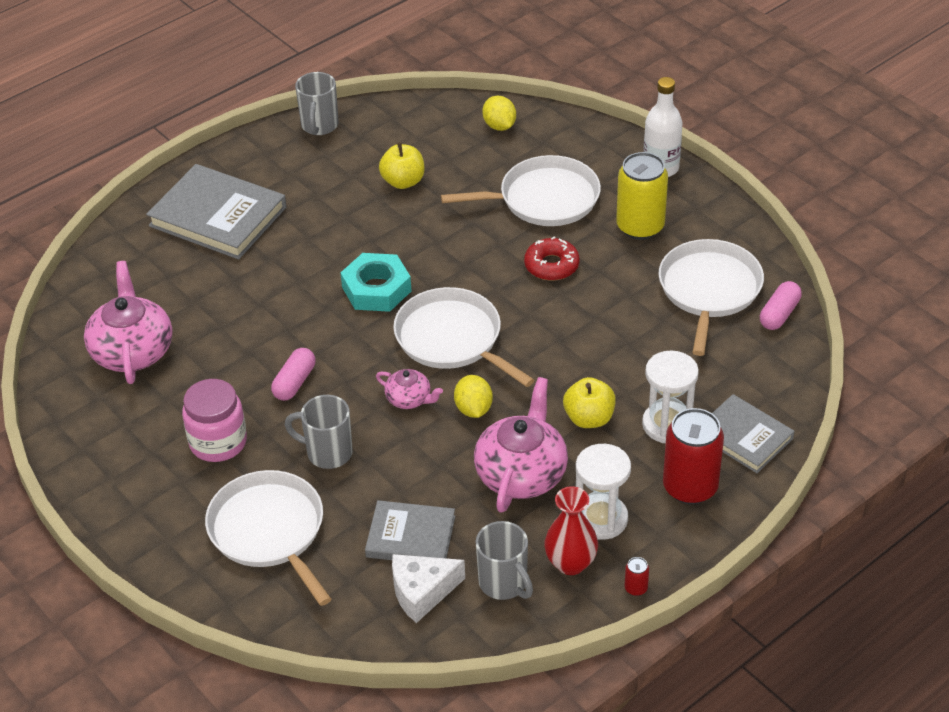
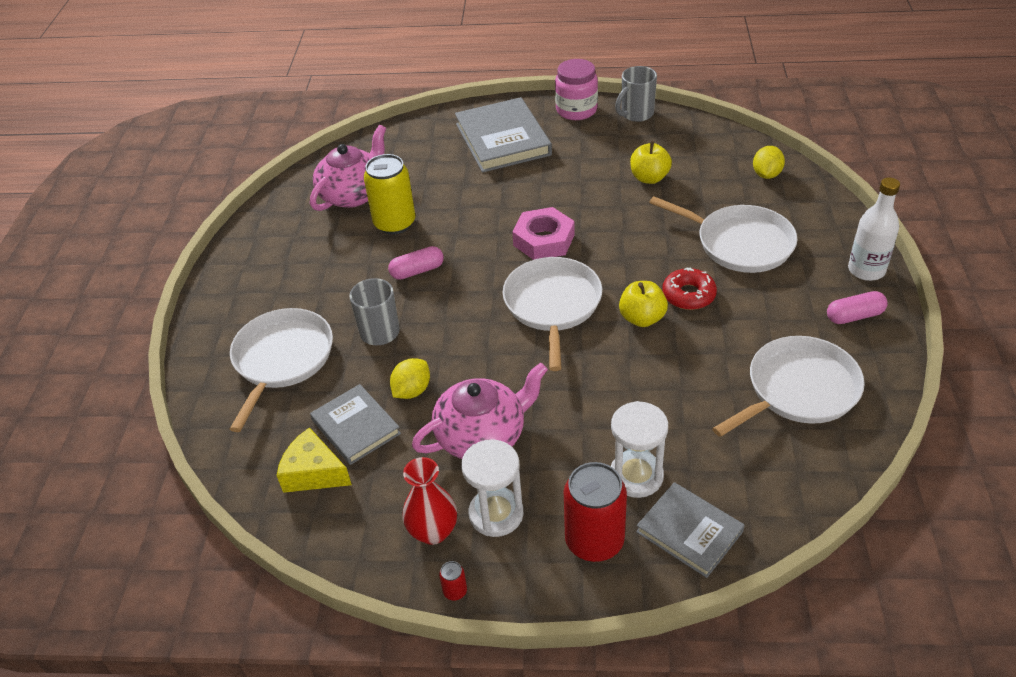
camera: 45 degrees right, 0 degrees up
pink jar [182,379,247,462] -> pink jar moved to [555,59,598,120]
turquoise nut [341,253,412,312] -> pink nut [512,207,575,260]
pink teapot [376,369,443,409] -> none
white cheese [392,554,465,623] -> yellow cheese [277,427,352,493]
yellow lemon [454,375,493,418] -> yellow lemon moved to [390,358,430,399]
grey mug [475,521,533,600] -> none
yellow apple [563,377,616,428] -> yellow apple moved to [619,281,668,327]
yellow can [616,152,668,240] -> yellow can moved to [364,154,415,235]
grey book [712,394,794,473] -> grey book turned 45 degrees counterclockwise [636,482,745,578]
pink capsule [760,281,802,330] -> pink capsule moved to [827,291,888,324]

